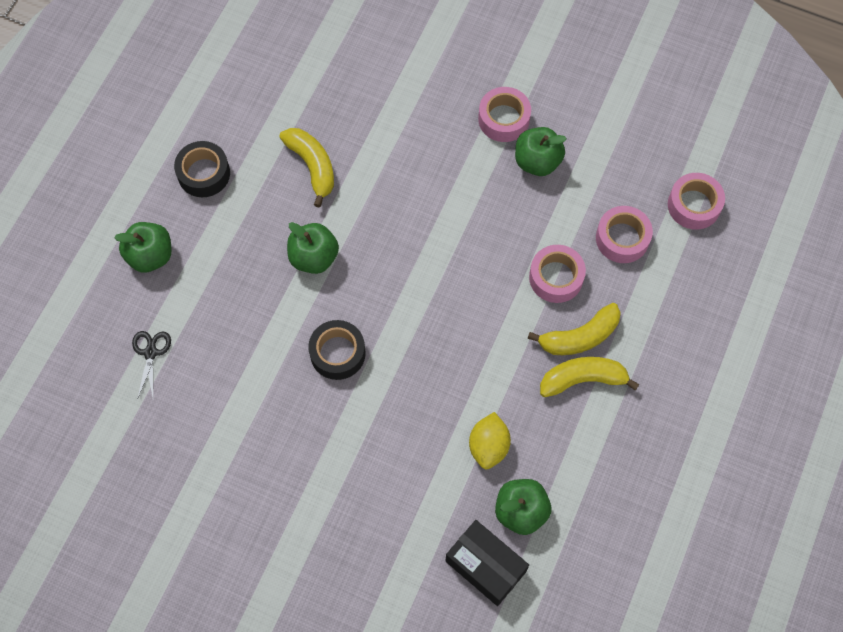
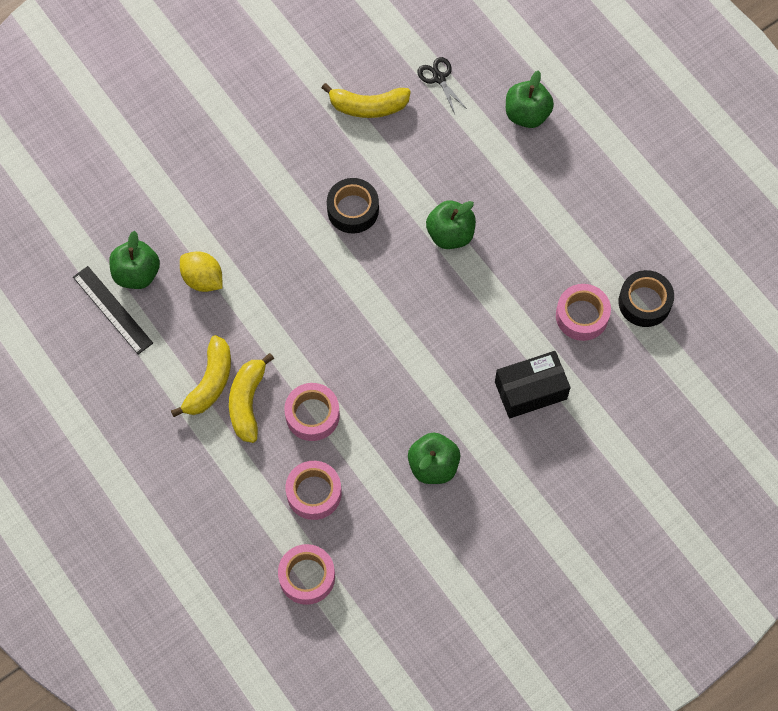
camera: 120 degrees right, 0 degrees up
black scissors [132,331,171,400] -> black scissors turned 150 degrees counterclockwise [417,57,468,114]
black tape [174,141,230,197] -> black tape moved to [619,270,674,327]
yellow banana [279,128,334,208] -> yellow banana moved to [322,83,411,118]
black box [445,520,529,606] -> black box moved to [495,351,571,418]
pink tape [478,87,531,142] -> pink tape moved to [556,284,611,341]
none -> black ruler [73,266,153,355]

